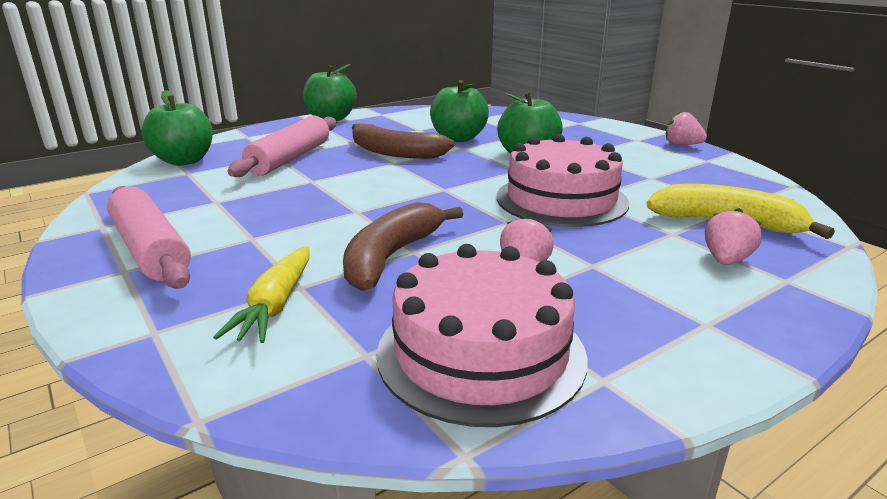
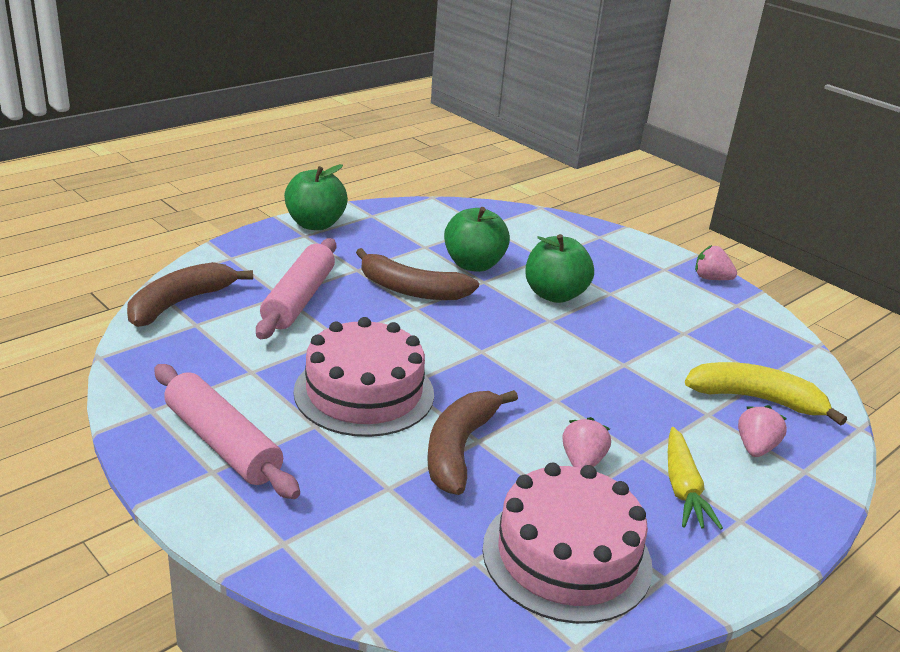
camera: 10 degrees left, 5 degrees up
green apple [141,90,213,166] -> brown banana [127,262,253,327]
yellow carrot [213,246,310,343] -> yellow carrot moved to [668,427,723,530]
pink cake [497,134,629,227] -> pink cake moved to [294,317,434,437]

